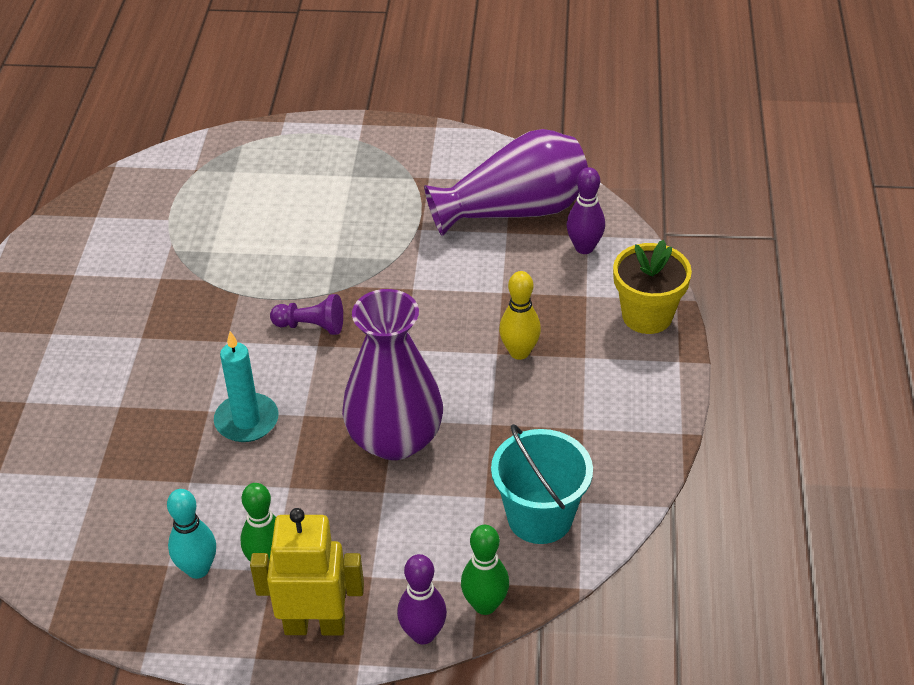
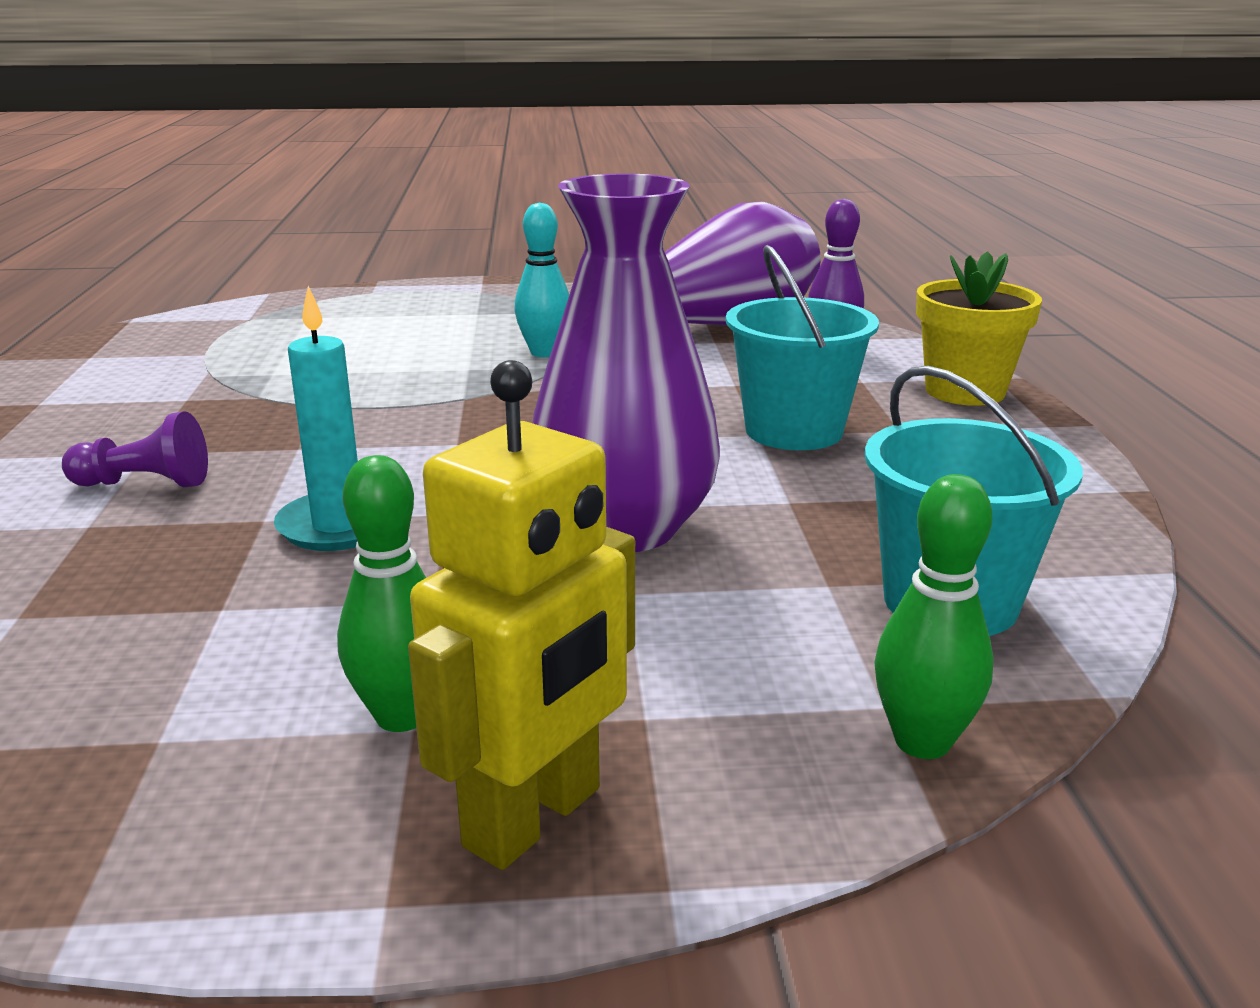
camera: 10 degrees left, 20 degrees down
turquoise bowling pin [167,489,216,579] -> turquoise bowling pin moved to [514,203,569,357]
yellow robot [250,508,364,636] -> yellow robot turned 135 degrees clockwise [408,360,635,870]
purple pawn [270,294,343,335] -> purple pawn moved to [62,411,208,487]
purple bowling pin [397,554,447,644] -> none
yellow bowling pin [499,271,541,360] -> turquoise bucket [726,245,879,450]

